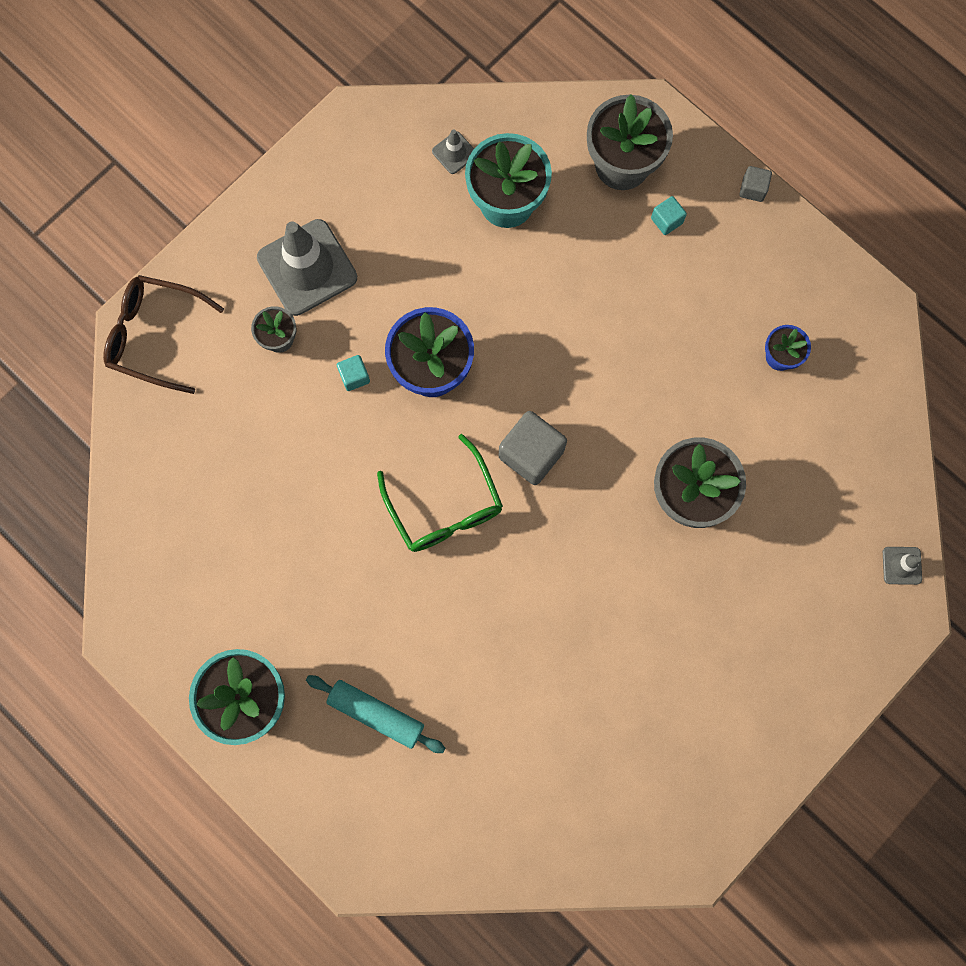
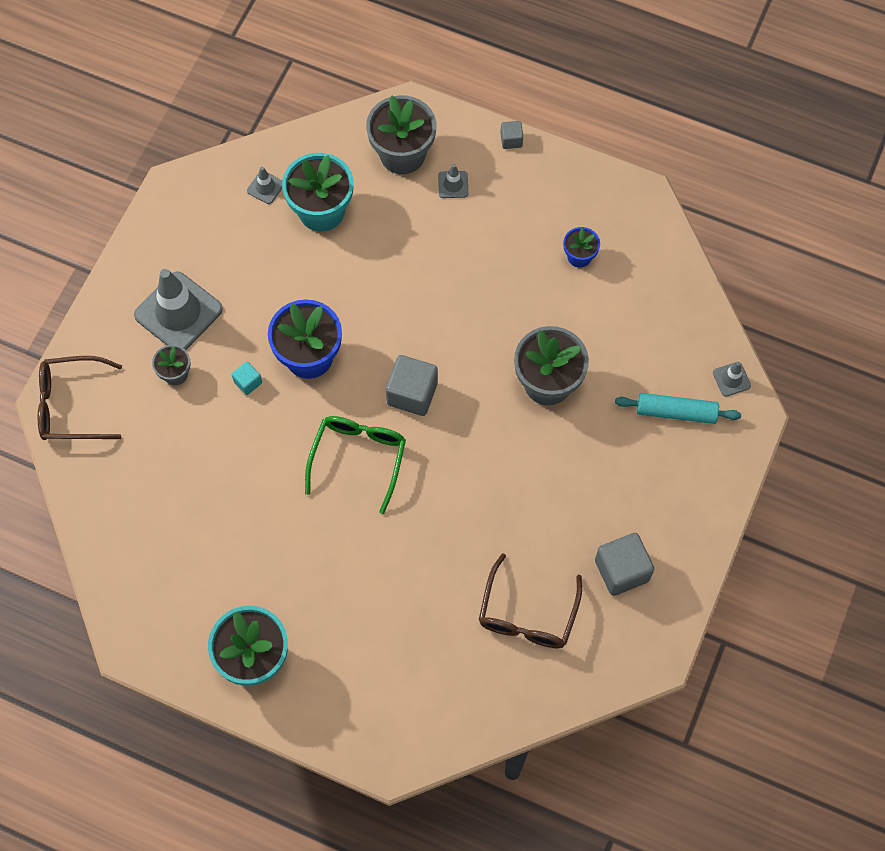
camera: 20 degrees left, 10 degrees down
turquoise rolling pin [306,675,445,753] -> turquoise rolling pin moved to [615,393,741,424]
green glasses [377,434,503,552] -> green glasses turned 120 degrees counterclockwise [305,416,406,514]
turquoise cube [651,196,687,235] -> grey traffic cone [438,164,468,198]
none -> brown glasses [479,554,582,649]
none -> grey cube [595,533,654,596]

